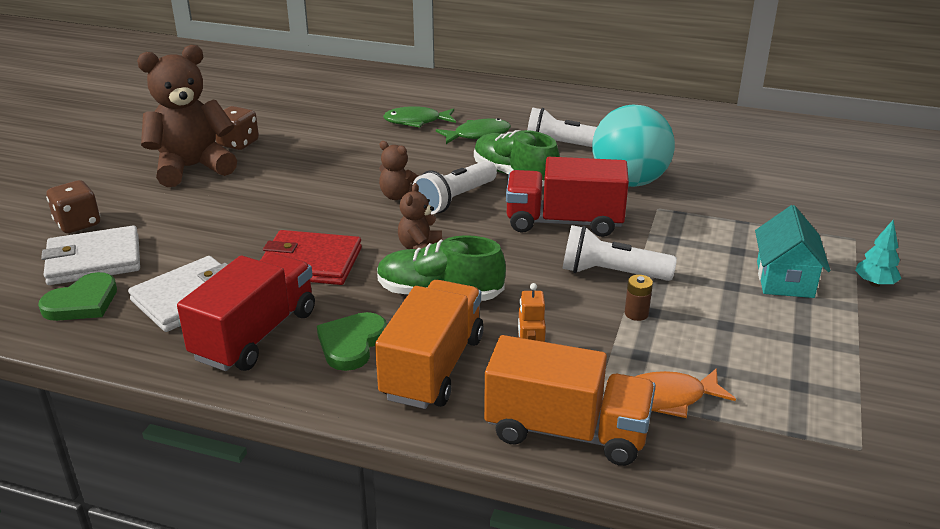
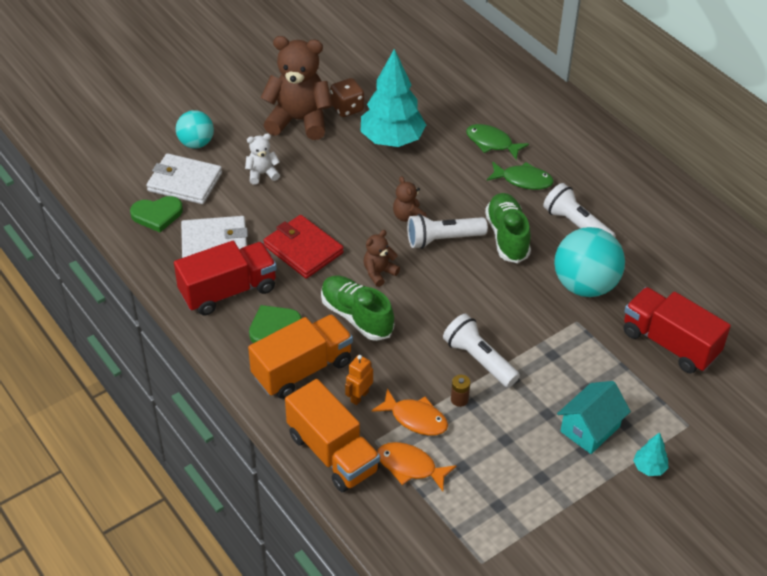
camera: 35 degrees right, 15 degrees up
brown dice [46,180,100,233] -> turquoise ball [176,110,214,148]
red truck [506,157,629,237] -> red truck moved to [623,287,731,373]
none -> white teddy bear [245,133,280,185]
none -> turquoise tree [361,49,426,147]
none -> orange fish [372,388,448,436]

